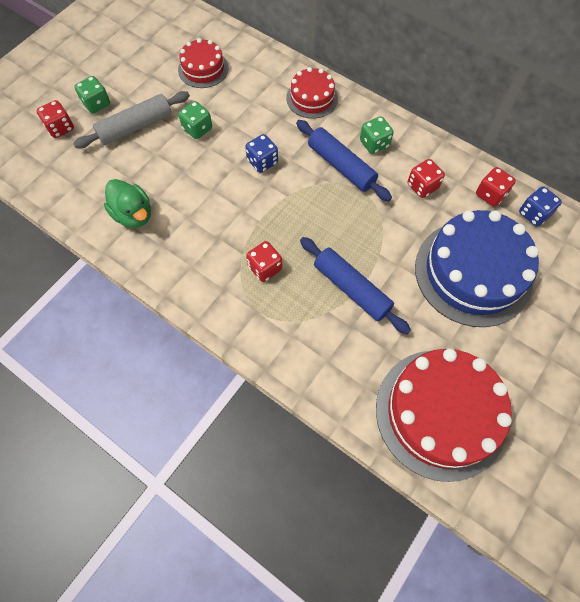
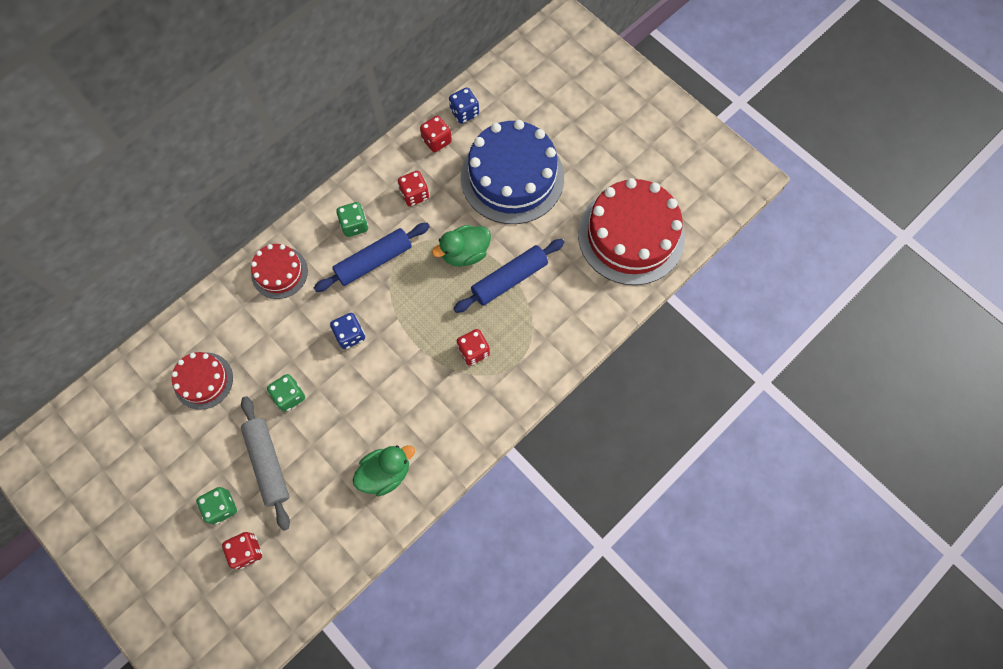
camera: 80 degrees left, 5 degrees up
none -> green duck [432,225,491,267]

